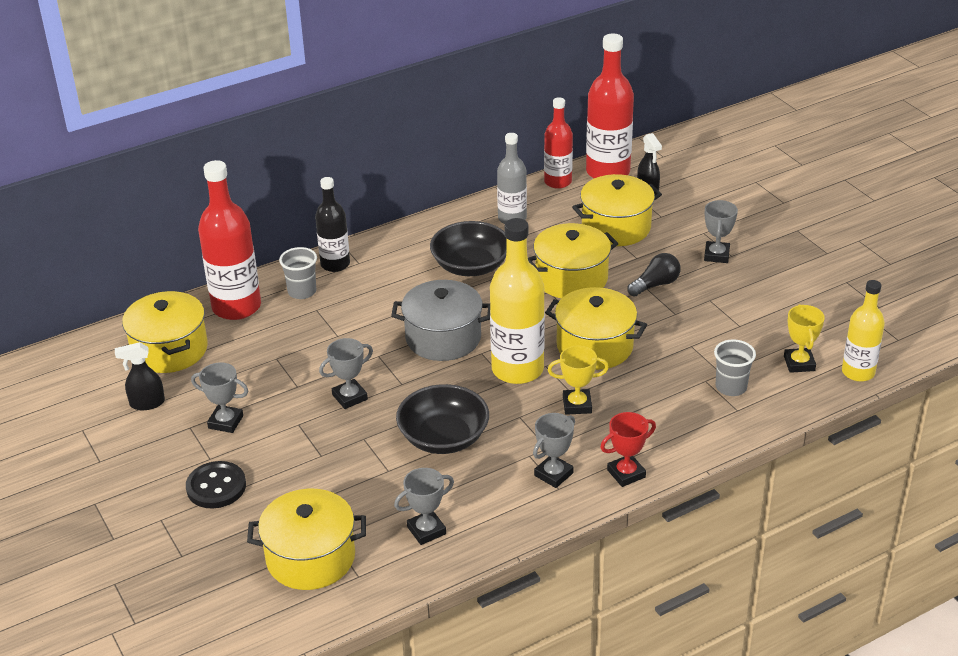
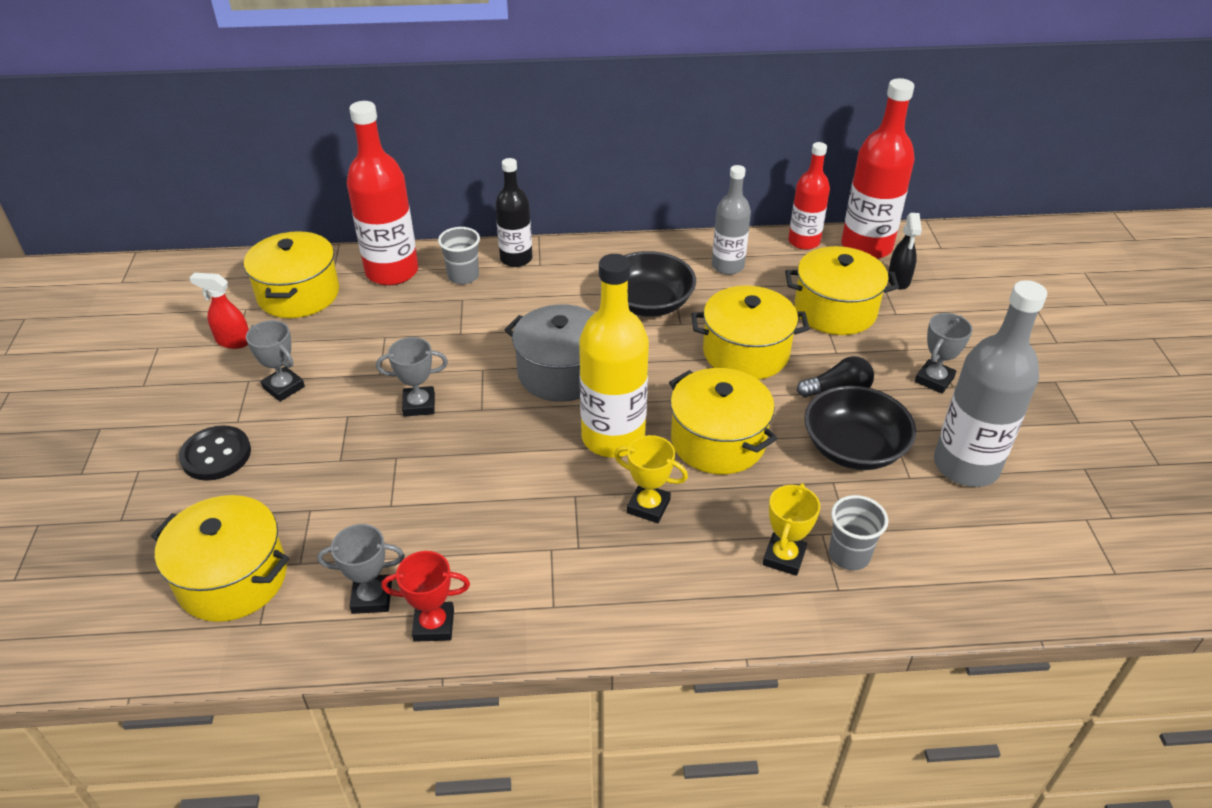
camera: 25 degrees right, 5 degrees up
black spray bottle [115,342,165,410] -> red spray bottle [190,273,249,349]
black bowl [396,384,489,454] -> black bowl moved to [804,386,916,470]
grey trophy [533,413,575,488] -> none
red trophy [600,412,656,487] -> red trophy moved to [381,551,470,642]
yellow trophy [784,304,825,373] -> yellow trophy moved to [763,483,820,576]
yellow bottle [842,280,885,382] -> none
none -> grey bottle [934,280,1047,487]

